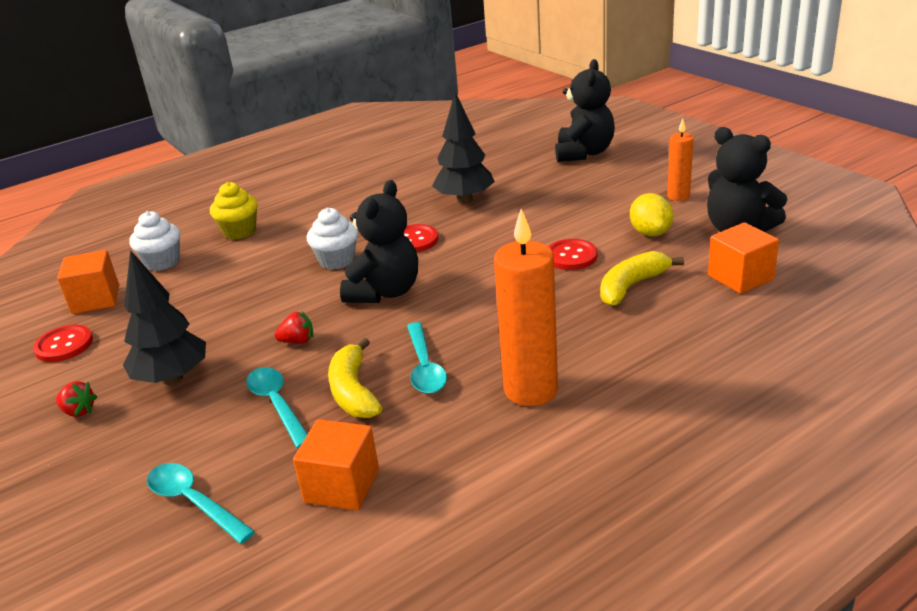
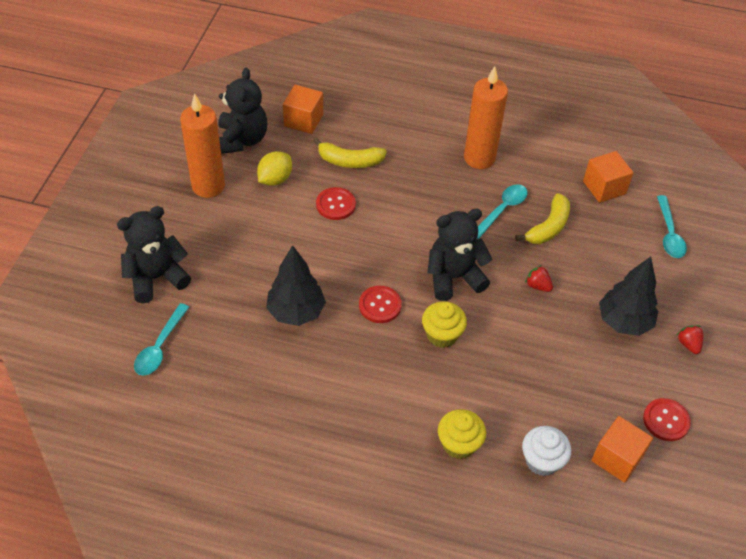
camera: 135 degrees left, 20 degrees up
turquoise spoon [246,367,308,448] -> turquoise spoon moved to [134,303,189,376]
white cupcake [307,208,358,270] -> yellow cupcake [422,301,467,348]
orange candle [667,119,694,201] -> orange candle [180,93,225,198], size x1.81

